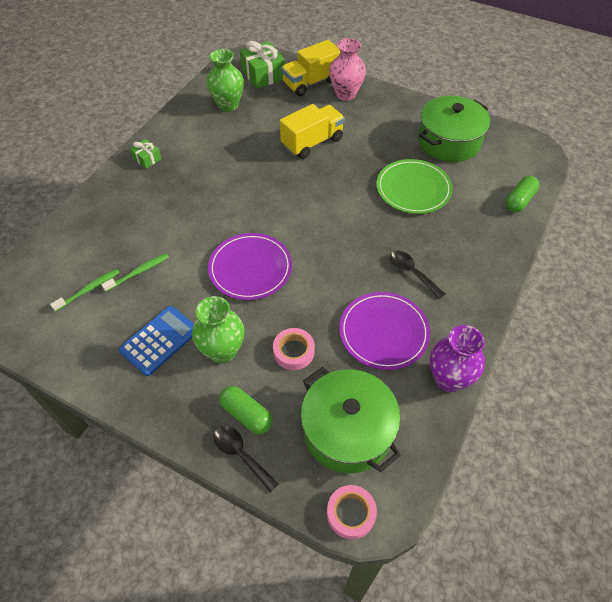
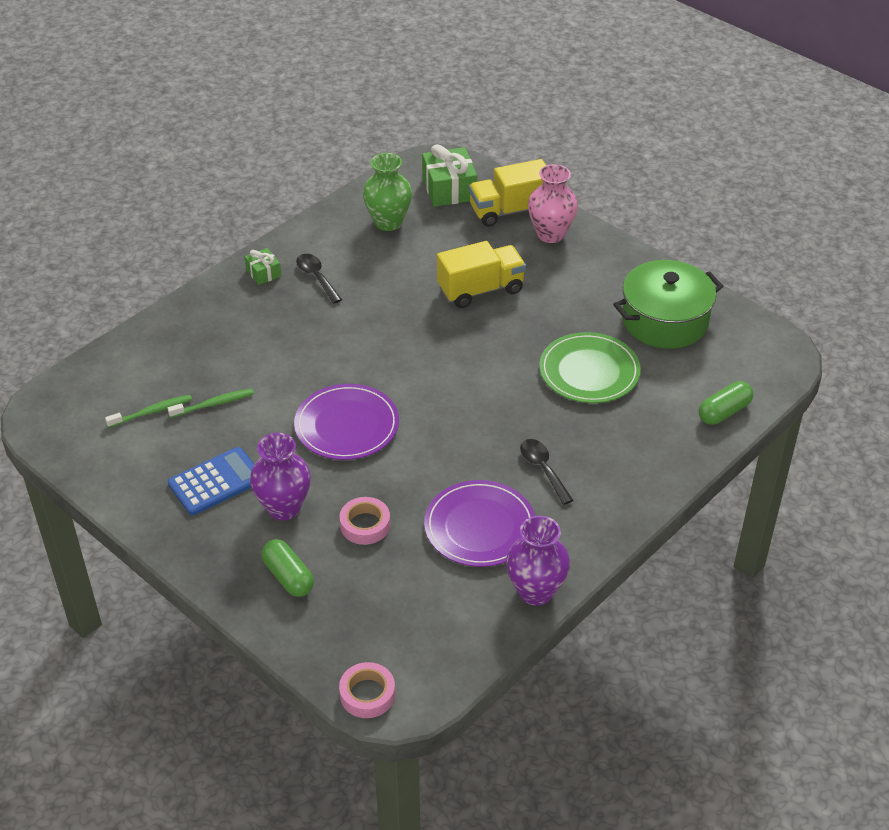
camera: 15 degrees right, 10 degrees down
green vase [192,296,245,364] -> purple vase [250,433,311,521]
black spoon [214,426,279,493] -> black spoon moved to [296,254,342,303]
green pot [301,367,401,473] -> none

